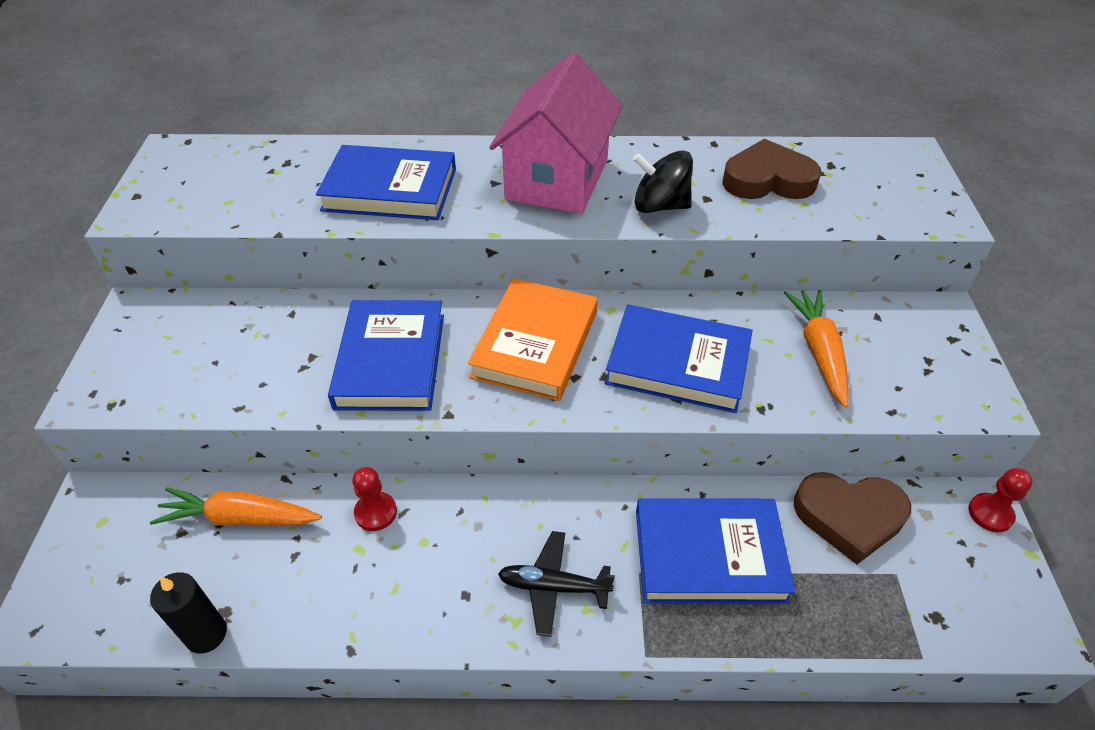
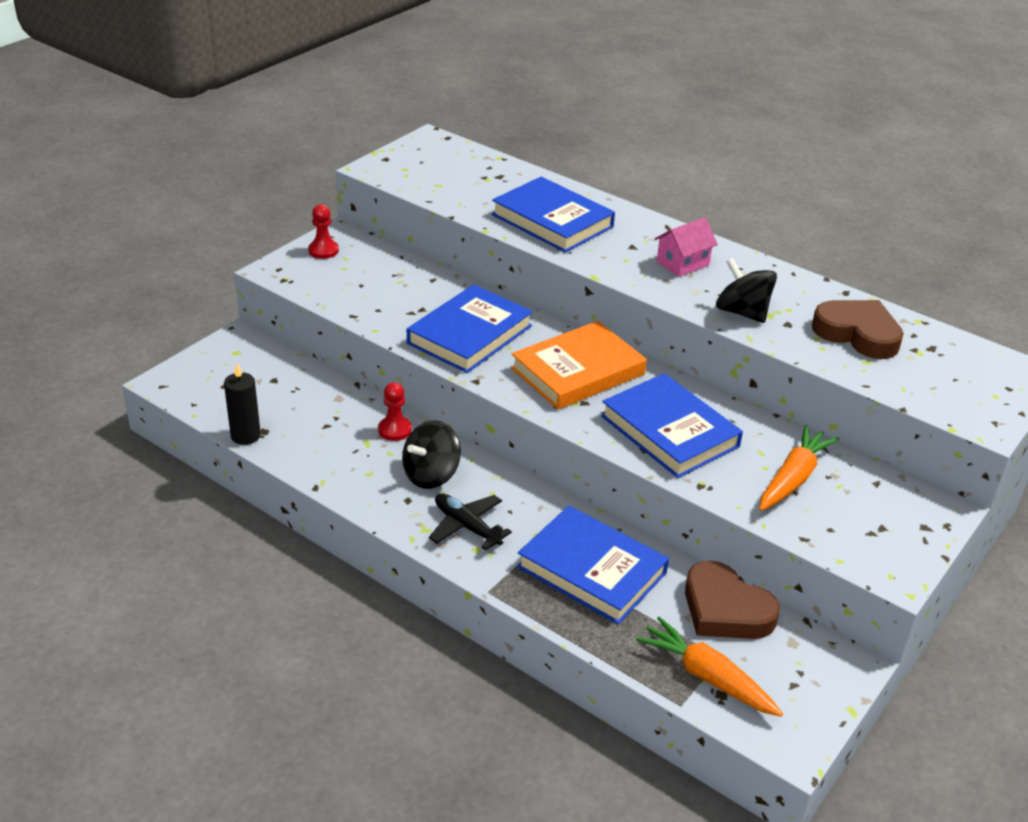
camera: 35 degrees right, 10 degrees down
orange carrot [150,487,322,525] -> orange carrot moved to [636,617,783,717]
pink house [489,52,623,214] -> pink house [655,217,718,277], size x0.47
red pawn [968,468,1032,532] -> red pawn moved to [308,204,339,259]
none -> black spinning top [402,420,461,489]

